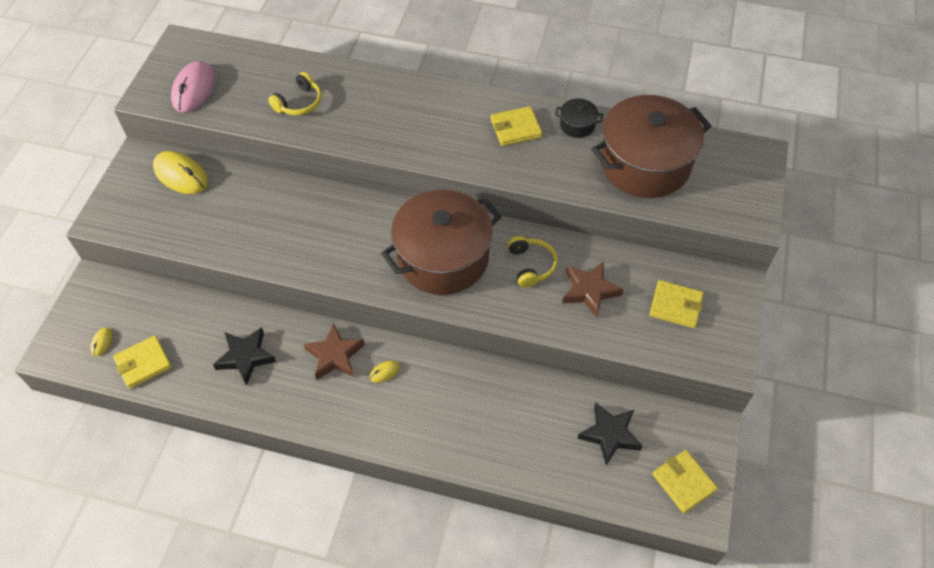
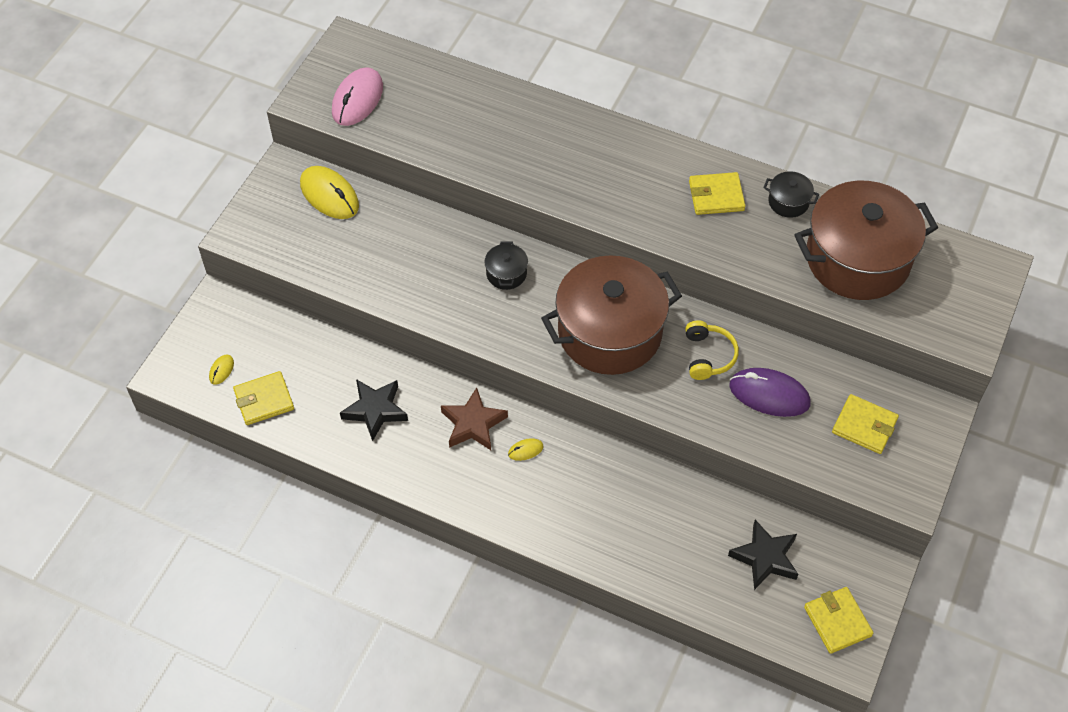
camera: 10 degrees right, 0 degrees up
yellow headphones [268,72,322,115] -> none
brown star [562,261,624,318] -> purple mouse [729,368,811,417]
none -> black pot [484,241,528,290]

